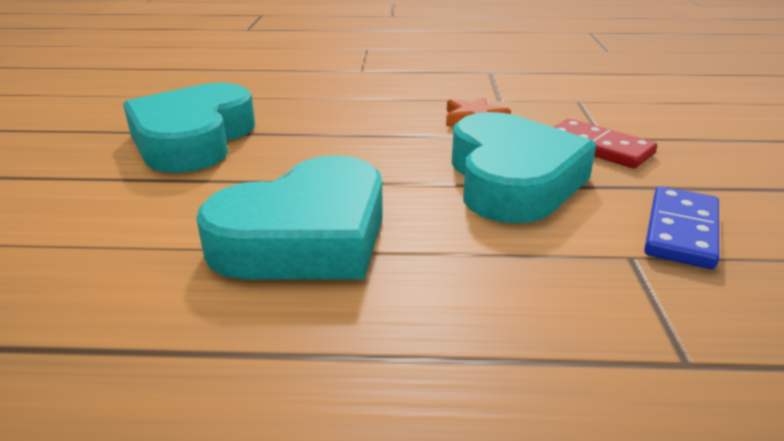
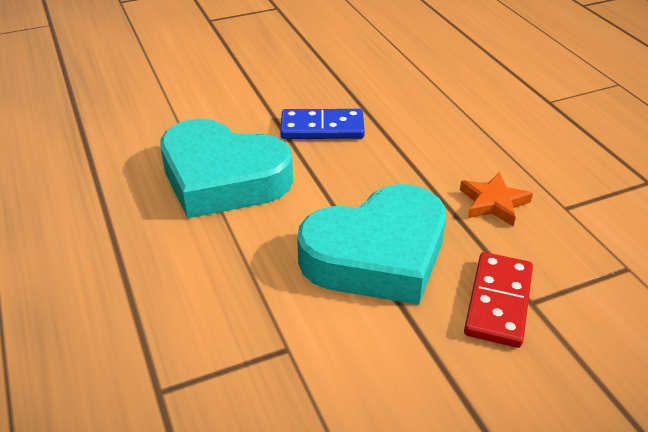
camera: 65 degrees right, 10 degrees up
turquoise heart [123,83,255,173] -> none
blue domino [644,186,719,269] -> blue domino moved to [280,109,365,139]

